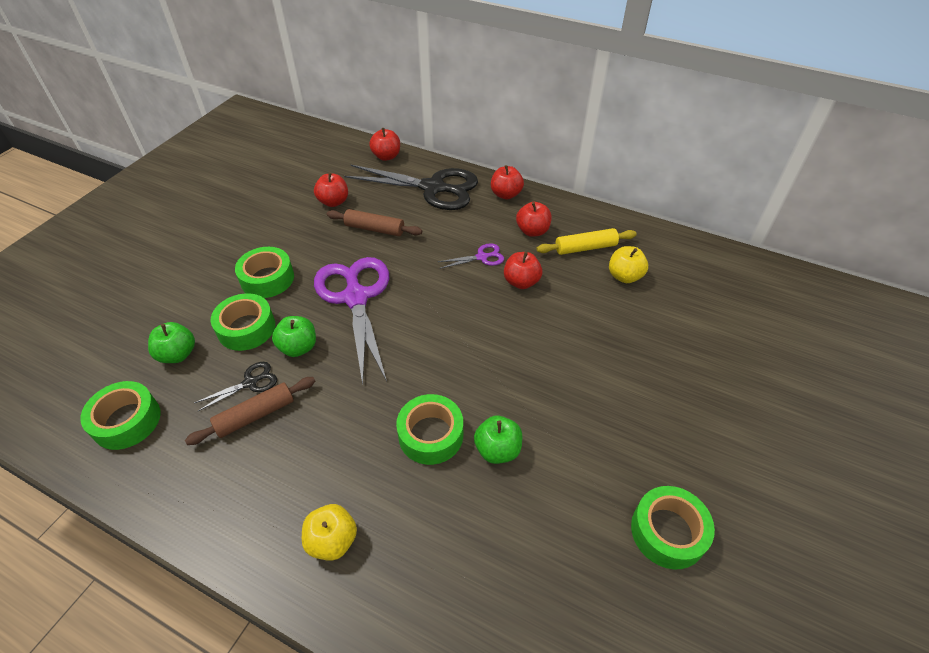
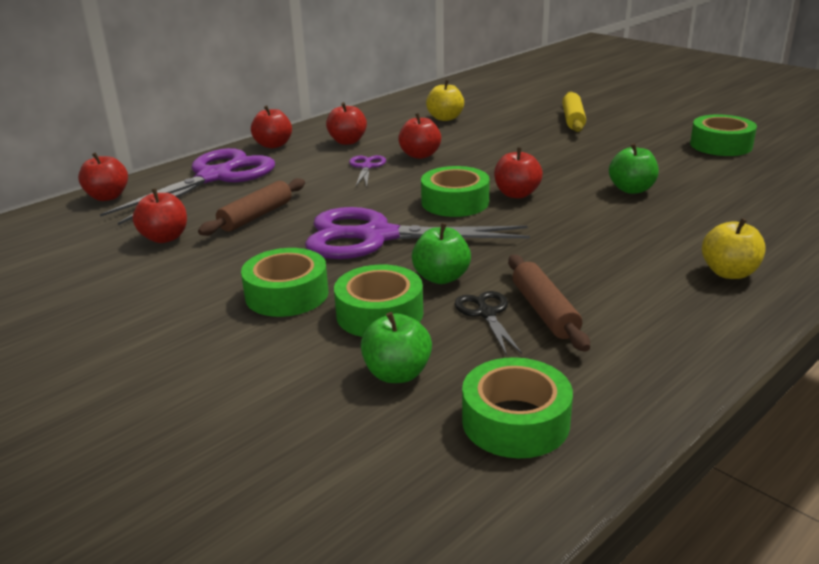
camera: 70 degrees left, 20 degrees down
black scissors [344,165,478,210] -> purple scissors [100,148,275,225]
green tape [396,394,463,465] -> green tape moved to [421,166,490,217]
yellow rolling pin [536,228,637,255] -> yellow rolling pin moved to [562,91,586,132]
none -> red apple [494,148,543,198]

